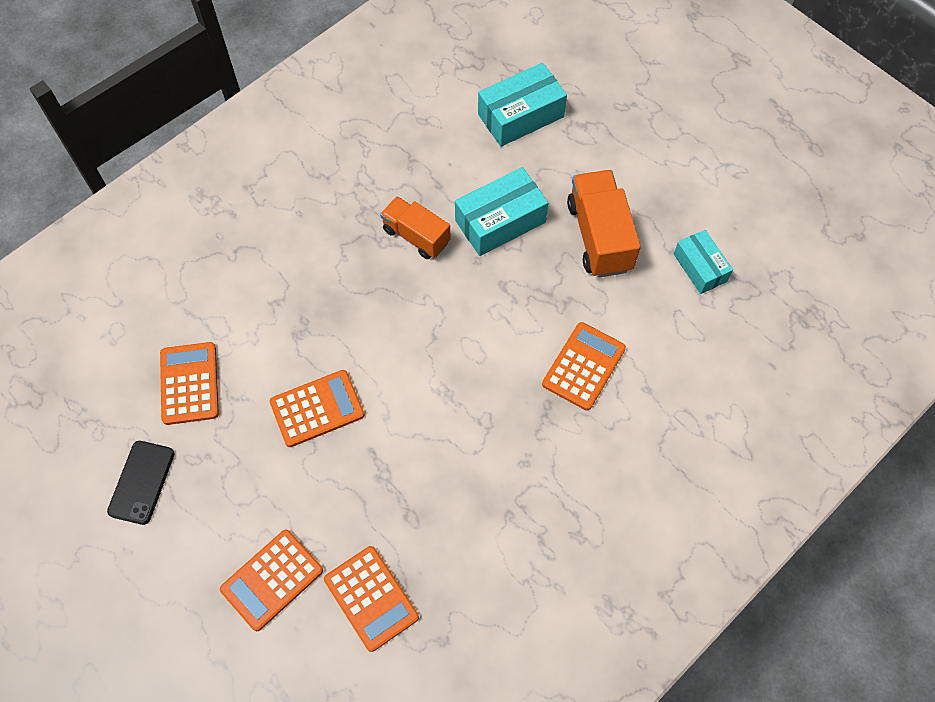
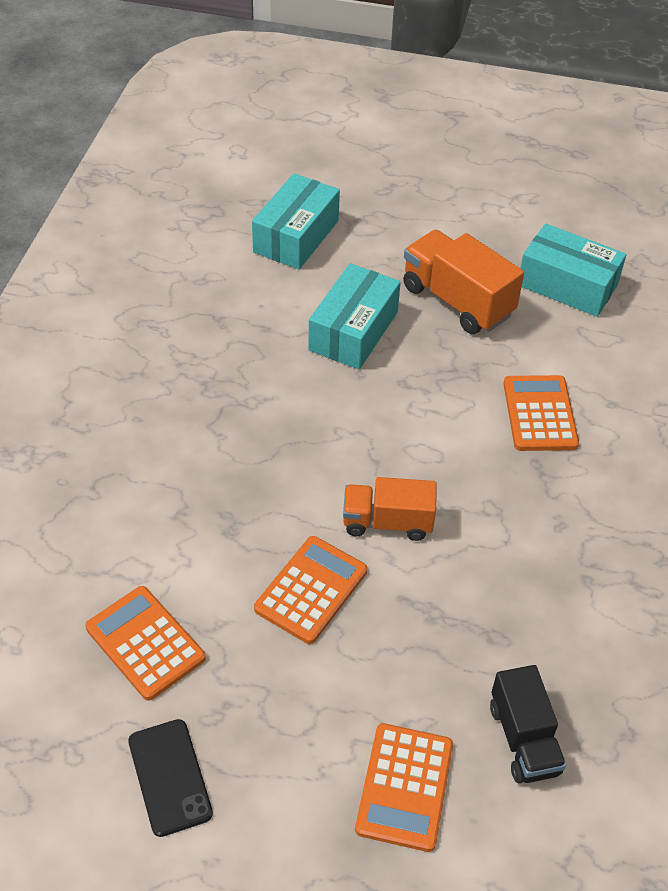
camera: 35 degrees left, 15 degrees down
orange calculator [324,546,419,652] -> black truck [490,665,566,783]
orange truck [380,196,451,259] -> orange truck moved to [343,477,437,541]
turquoise box [674,230,733,294] -> turquoise box [520,224,626,317], size x1.55

